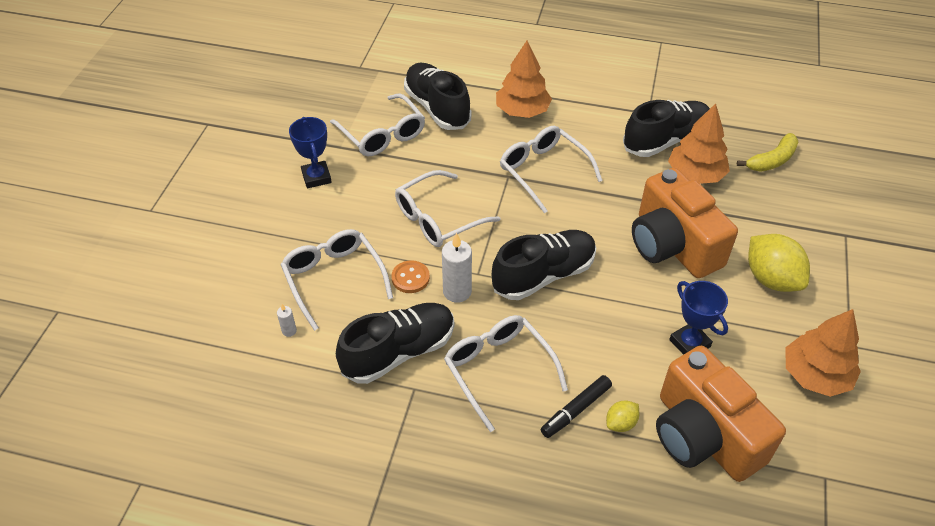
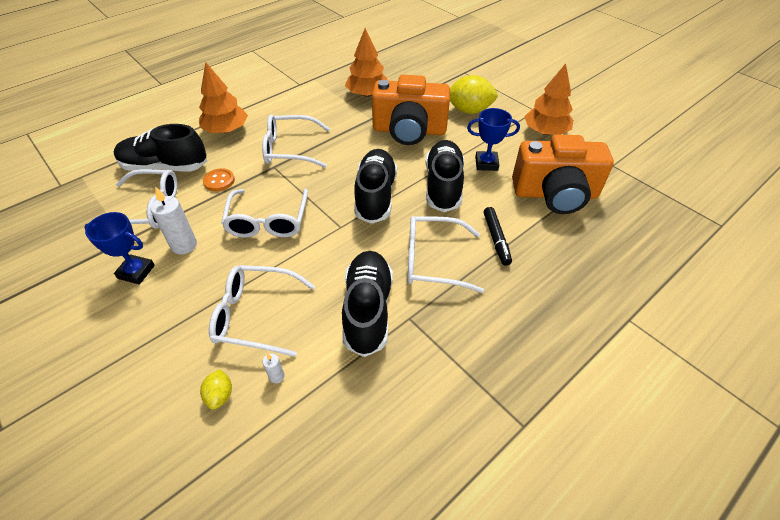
camera: 55 degrees left, 0 degrees up
orange button [391,260,430,293] -> orange button moved to [203,168,235,191]
white candle [442,233,472,303] -> white candle moved to [150,186,197,255]
yellow lemon [606,400,639,432] -> yellow lemon moved to [200,369,232,410]
black shoe [623,100,710,157] -> black shoe moved to [425,140,464,212]
yellow banana [737,133,798,172] -> none

